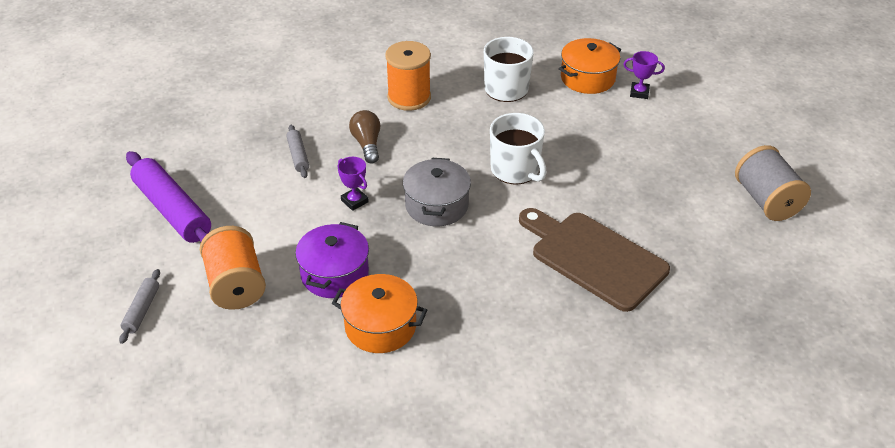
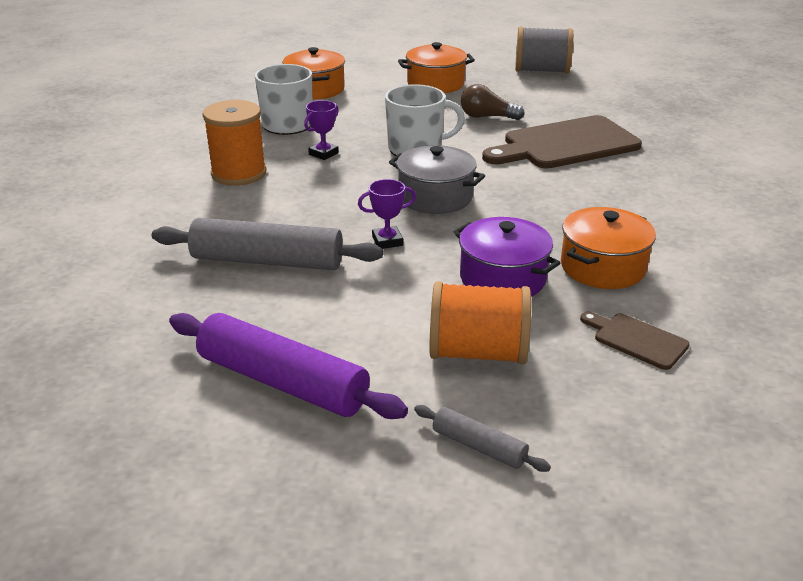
camera: 65 degrees left, 10 degrees down
purple rolling pin [126,151,211,243] -> purple rolling pin turned 45 degrees clockwise [169,313,408,419]
grey rolling pin [286,125,309,178] -> grey rolling pin [152,218,383,270], size x2.04
brown light bulb [349,110,380,163] -> brown light bulb moved to [461,84,525,120]
purple trophy [623,51,665,99] -> purple trophy moved to [304,100,339,160]
none -> orange pot [398,42,475,93]
none -> brown cutting board [580,312,690,370]

